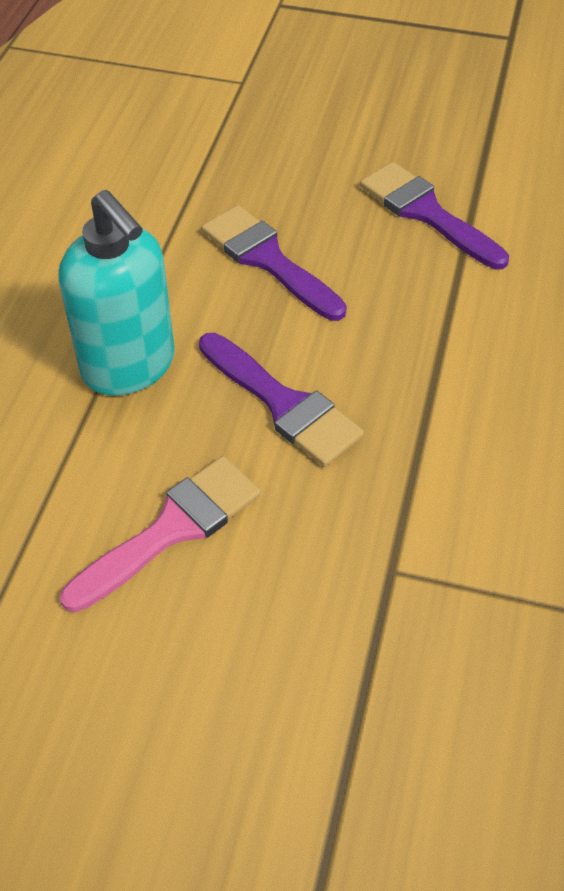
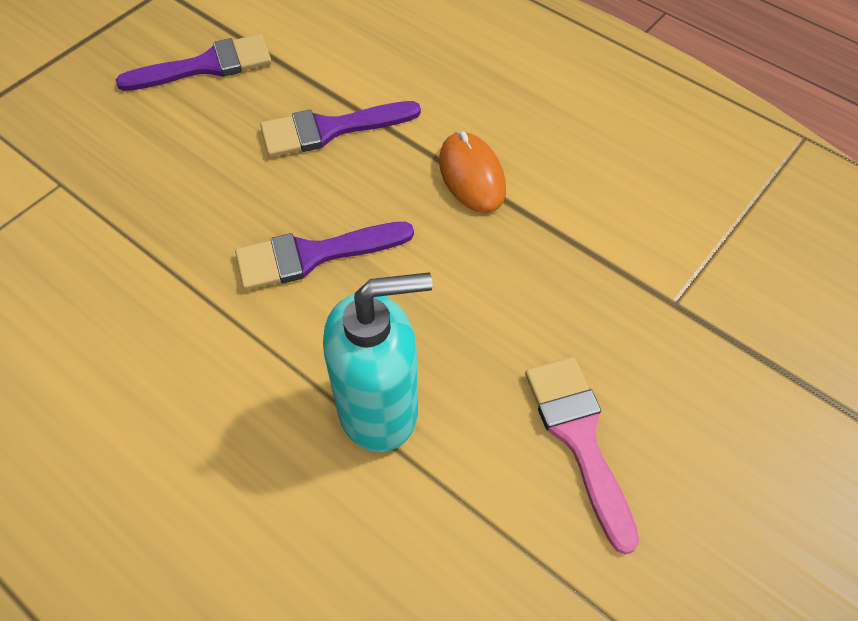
camera: 65 degrees left, 5 degrees up
purple brush [199,333,364,467] -> purple brush moved to [116,34,272,91]
none -> orange mouse [439,131,506,213]

